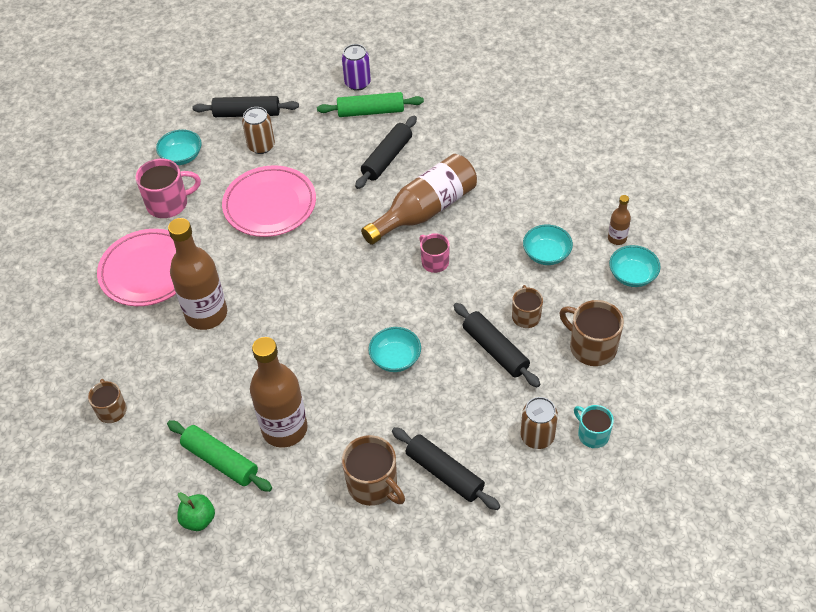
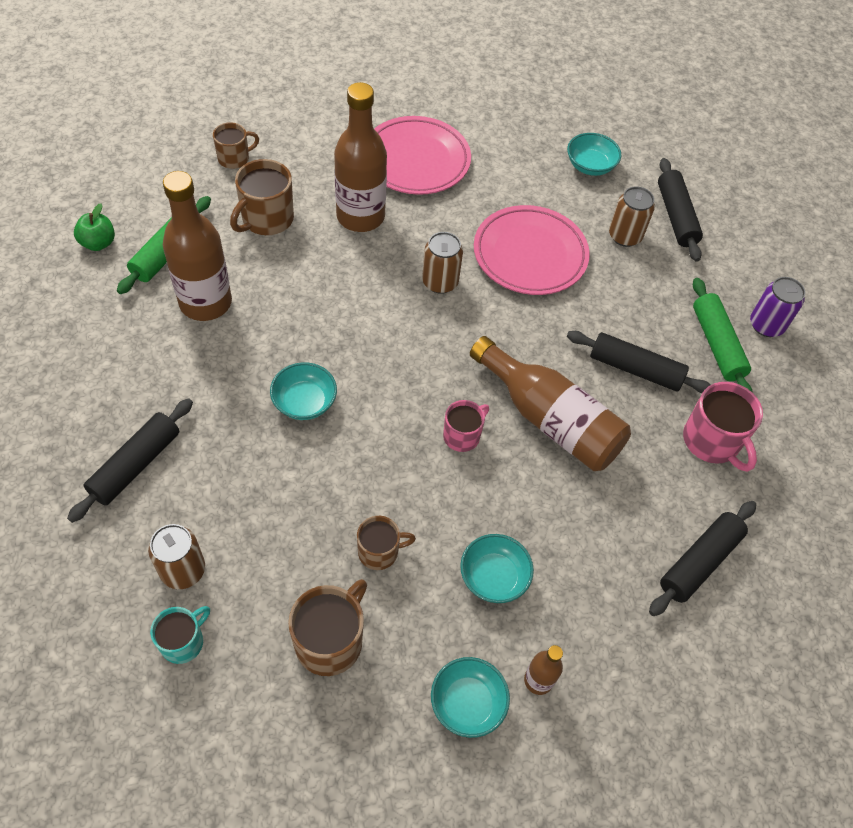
camera: 75 degrees right, 5 degrees up
pink mug [136,159,201,218] -> pink mug moved to [683,382,763,472]
brown mug [342,435,405,506] -> brown mug moved to [230,159,294,235]
black rolling pin [454,303,541,387] -> black rolling pin moved to [649,501,756,616]
none -> brown can [422,232,463,294]

